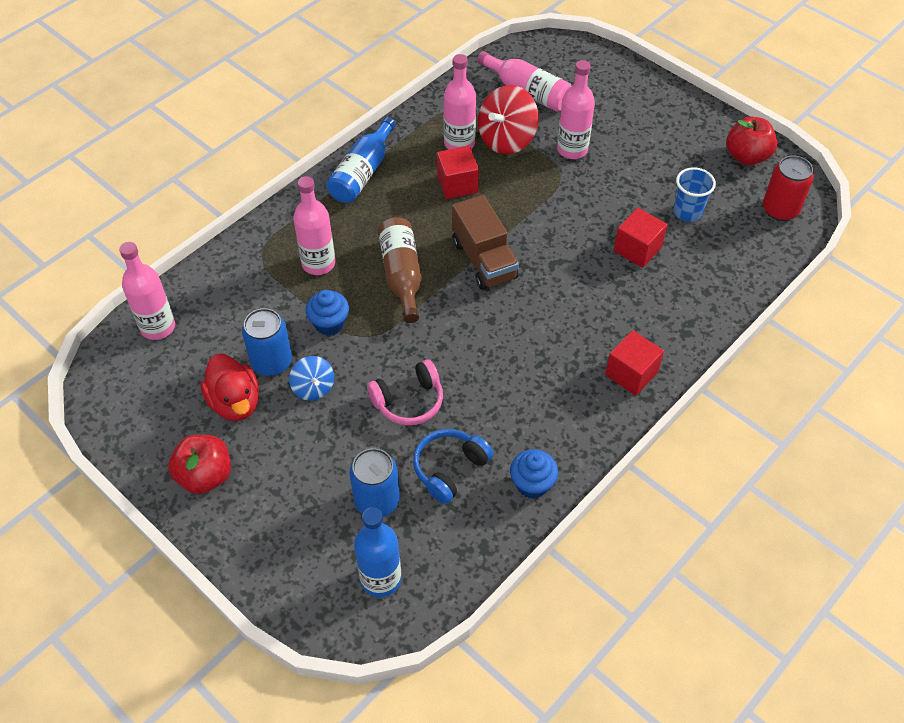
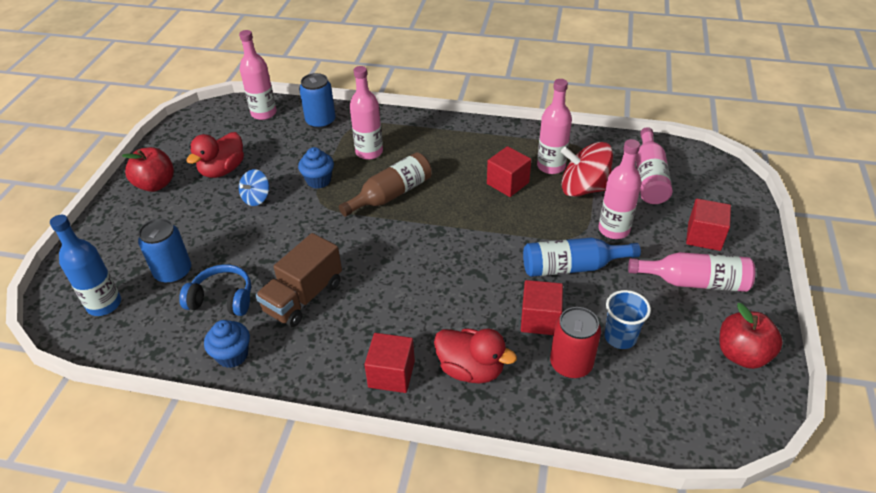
camera: 60 degrees right, 10 degrees down
blue can [242,308,292,376] -> blue can moved to [299,73,336,129]
blue bottle [326,117,396,203] -> blue bottle moved to [523,237,641,277]
pink headphones [367,359,443,425] -> none
brown truck [452,195,519,290] -> brown truck moved to [255,233,342,327]
red can [763,156,814,221] -> red can moved to [550,307,601,378]
none -> red duck [434,329,517,383]
none -> pink bottle [628,252,755,292]
none -> red cube [686,199,731,251]

